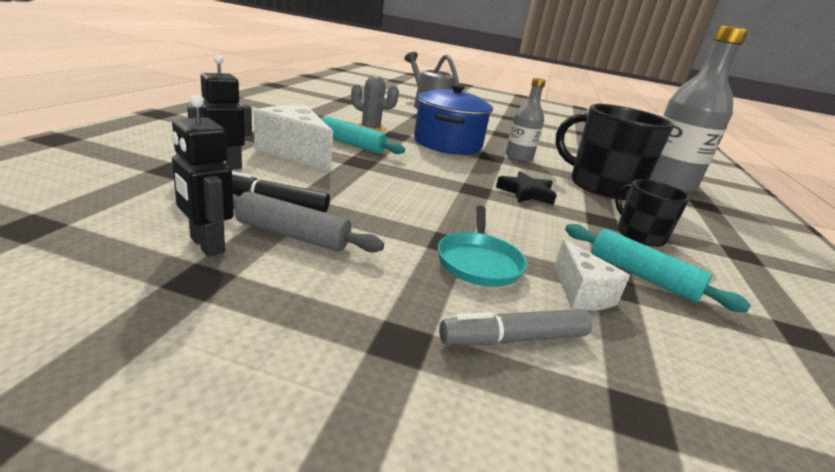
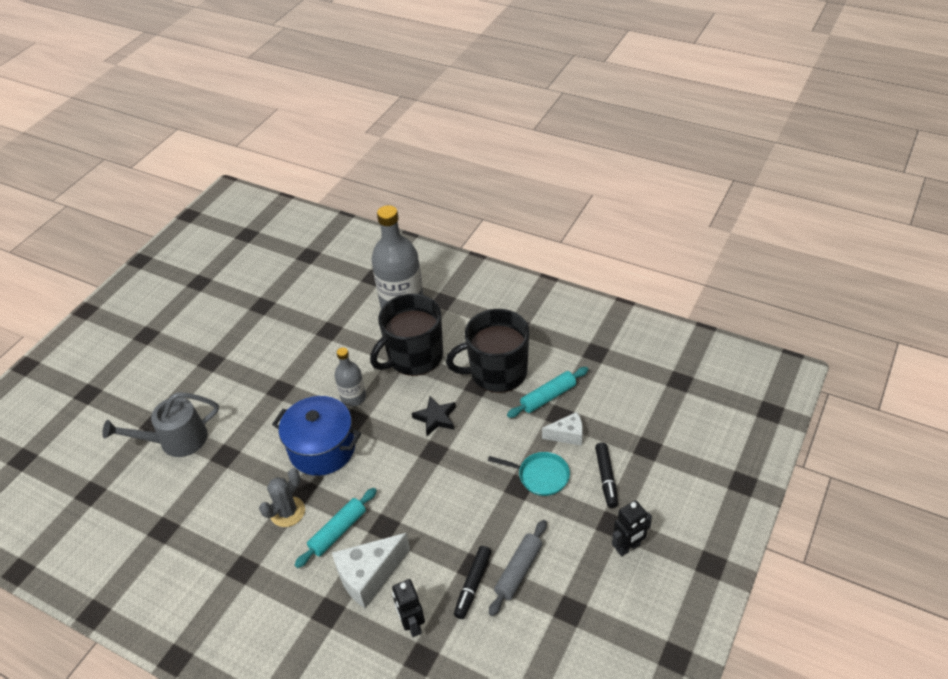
camera: 70 degrees left, 20 degrees up
black robot [172,95,234,257] -> black robot moved to [612,500,652,556]
grey marker [439,309,593,345] -> black marker [595,443,618,508]
black mug [615,179,690,247] -> black mug [446,309,529,393], size x1.83

